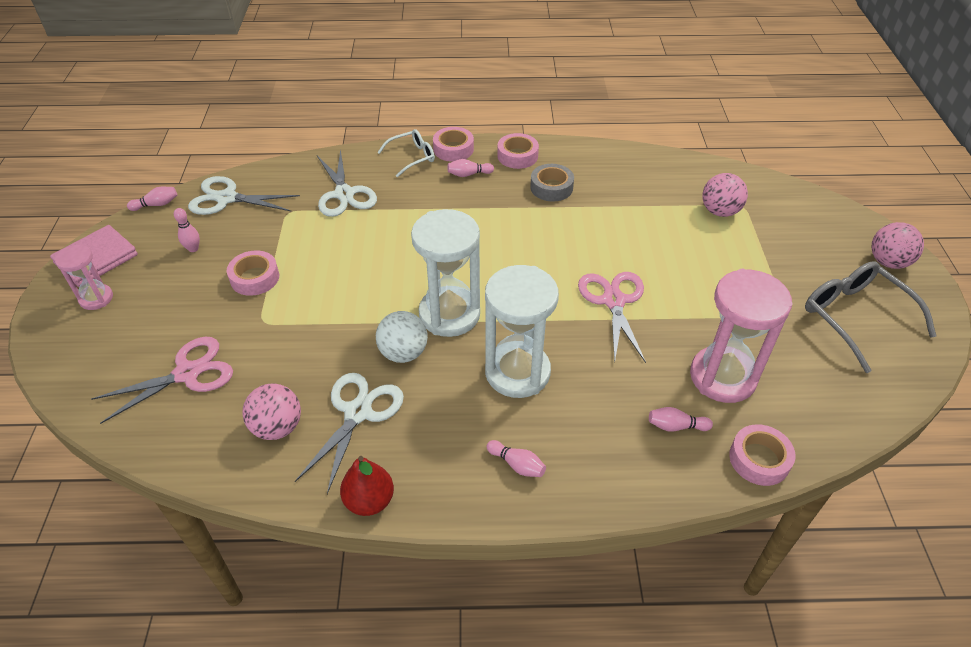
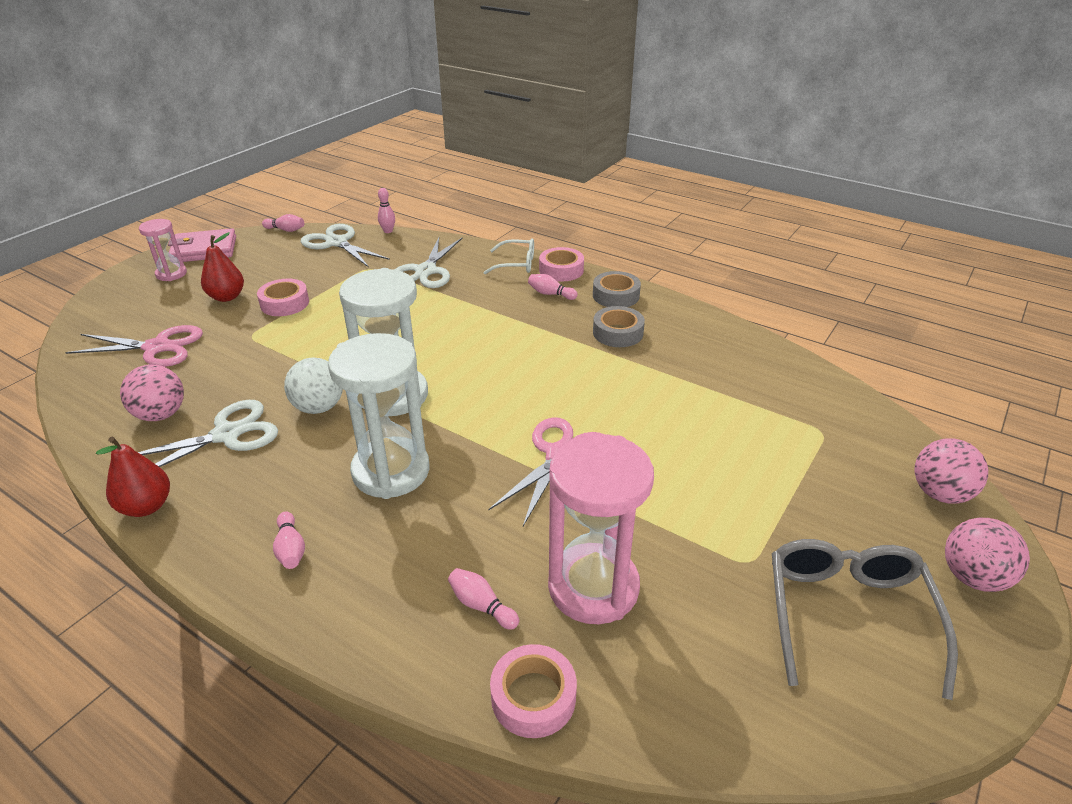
camera: 35 degrees right, 10 degrees down
pink bowling pin [174,208,200,252] -> pink bowling pin moved to [378,188,395,233]
pink tape [497,133,539,169] -> grey tape [593,271,641,307]
pink ball [703,173,748,217] -> pink ball moved to [915,439,988,504]
none -> red pear [201,232,244,302]

